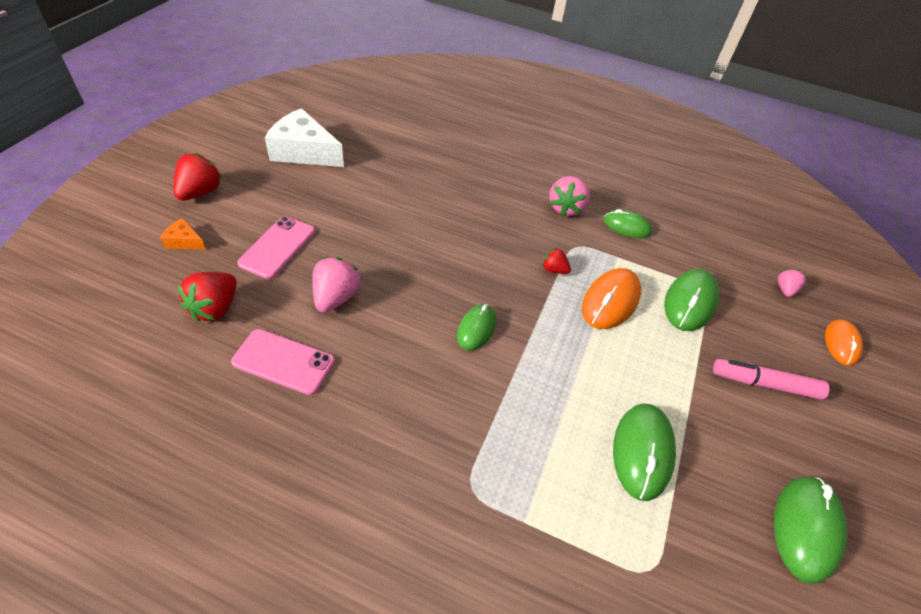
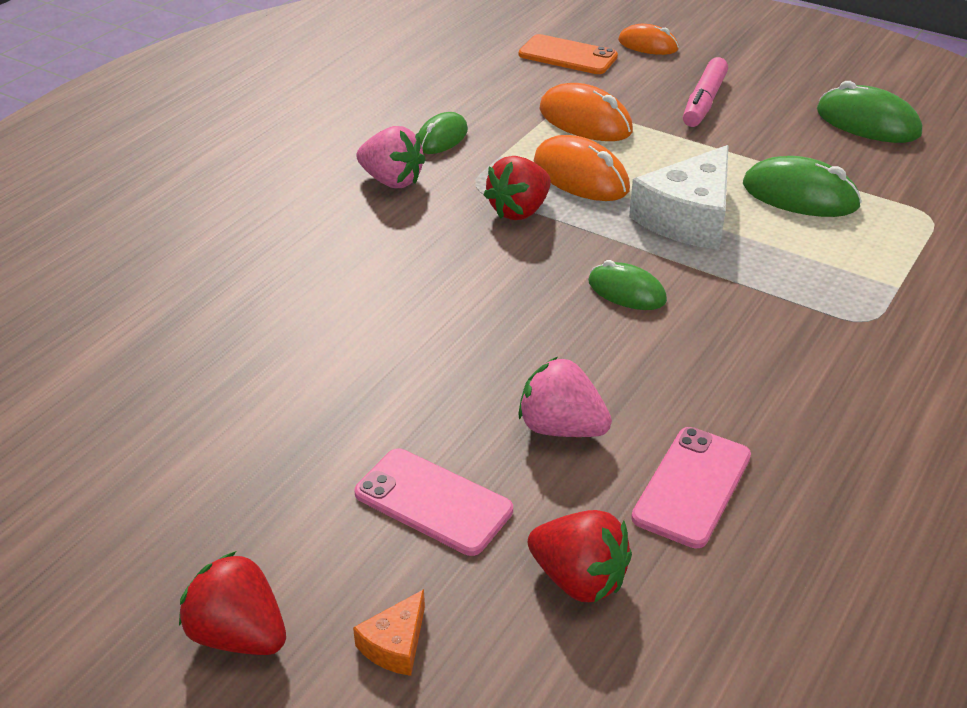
camera: 75 degrees left, 10 degrees down
white cheese [265,108,344,167] -> white cheese moved to [629,145,729,250]
red strawberry [542,248,571,274] -> red strawberry [484,156,551,220], size x1.76
green mouse [664,269,719,331] -> orange mouse [539,83,633,141]
pink strawberry [778,269,806,297] -> orange phone [519,34,618,74]

